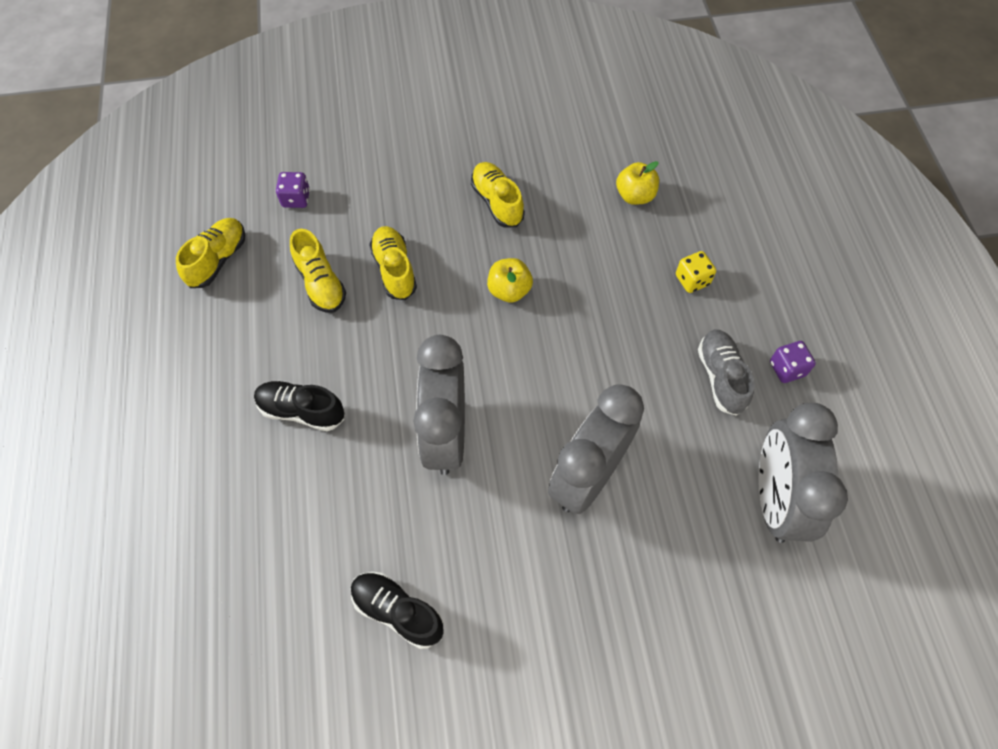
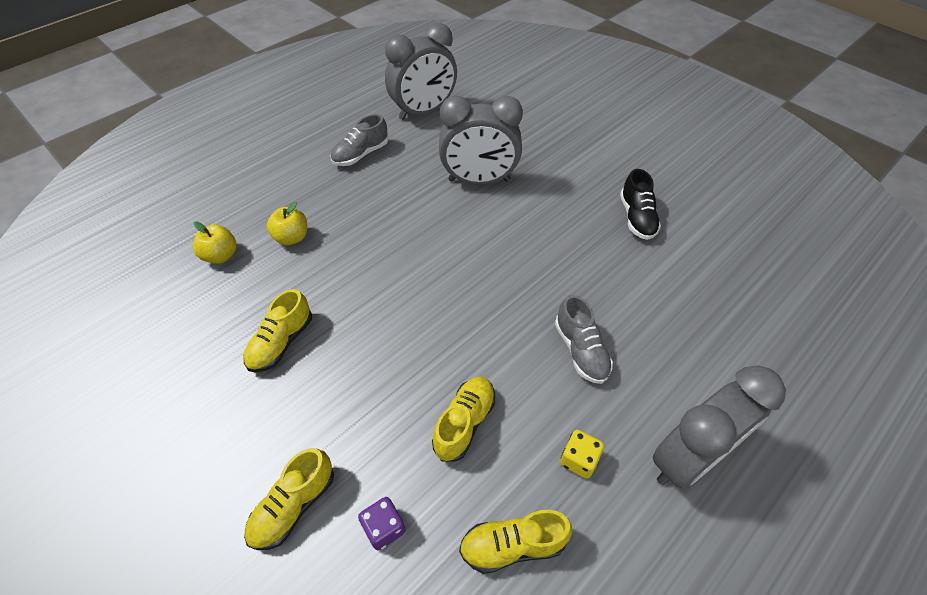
camera: 125 degrees left, 10 degrees down
black shoe [254,381,344,431] -> grey shoe [555,295,613,384]
yellow shoe [369,226,417,300] -> yellow shoe moved to [244,448,334,550]
grey clock [413,335,465,475] -> grey clock moved to [652,365,786,488]
yellow apple [487,258,533,303] -> yellow apple moved to [267,202,307,245]
yellow dice [676,251,716,293] -> yellow dice moved to [560,430,604,479]
purple dice [770,341,816,383] -> none

